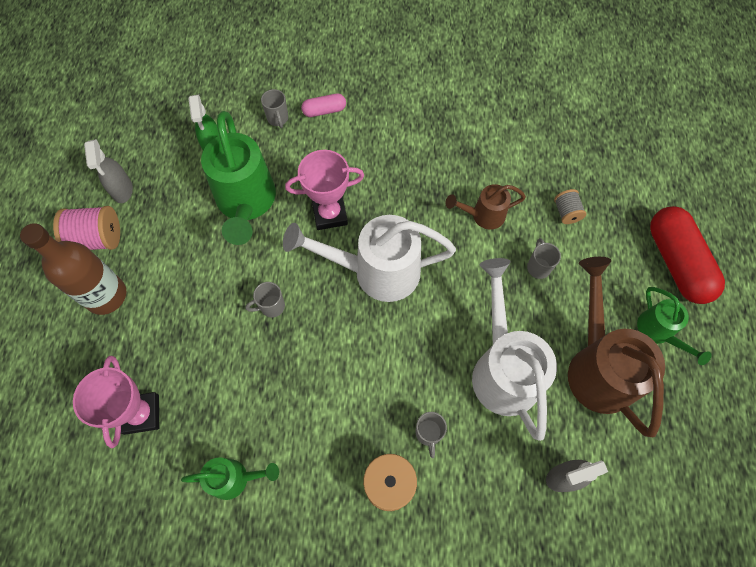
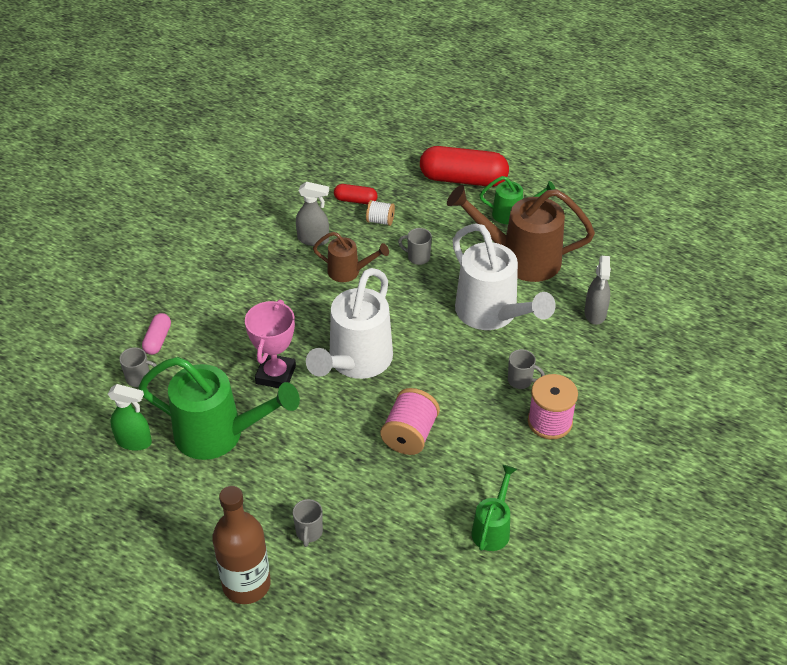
camera: 65 degrees left, 20 degrees down
pink spool [53,206,120,250] -> pink spool moved to [380,388,440,455]
pink trophy [73,356,159,448] -> none
grey spray bottle [84,139,133,203] -> grey spray bottle moved to [296,182,329,246]
grey mug [245,282,285,318] -> grey mug moved to [293,499,323,547]
brown watering can [445,184,526,230] -> brown watering can turned 90 degrees counterclockwise [313,232,389,282]
white watering can [472,258,557,441] -> white watering can turned 135 degrees counterclockwise [453,223,556,330]
grey spool [554,189,586,224] -> white spool [366,200,395,226]
none -> red capsule [334,184,378,204]

